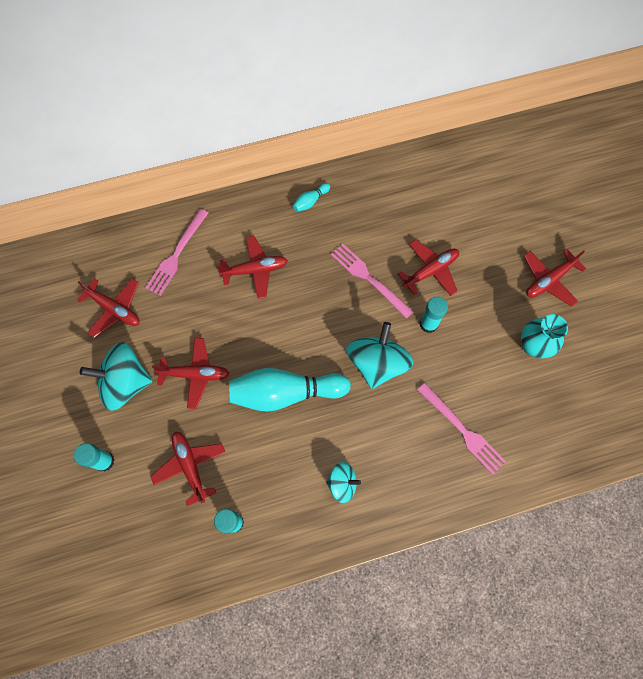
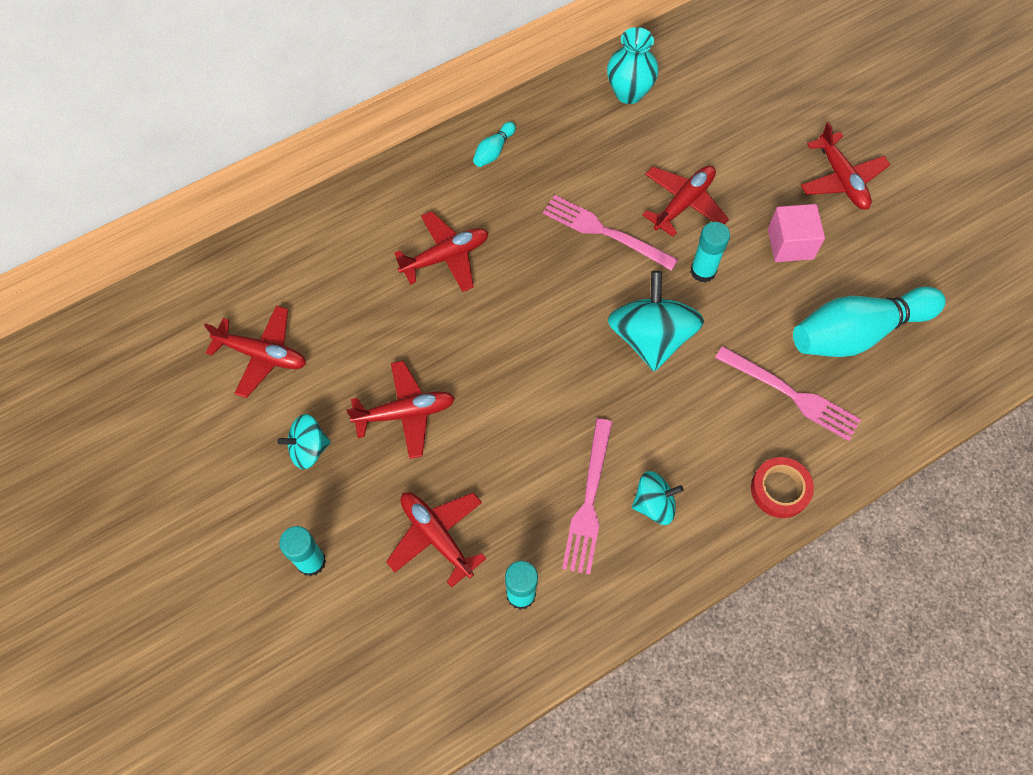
camera: 15 degrees left, 5 degrees down
turquoise spinning top [80,342,153,411] -> turquoise spinning top [277,414,331,470], size x0.56
pink fork [145,209,208,296] -> pink fork moved to [562,418,612,575]
turquoise bowling pin [229,368,351,412] -> turquoise bowling pin moved to [793,286,946,357]
turquoise vase [521,314,568,358] -> turquoise vase moved to [607,27,659,104]
red plane [524,249,586,307] -> red plane turned 60 degrees counterclockwise [801,122,890,210]
none -> red tape [751,457,814,518]
none -> pink cube [768,204,825,262]

